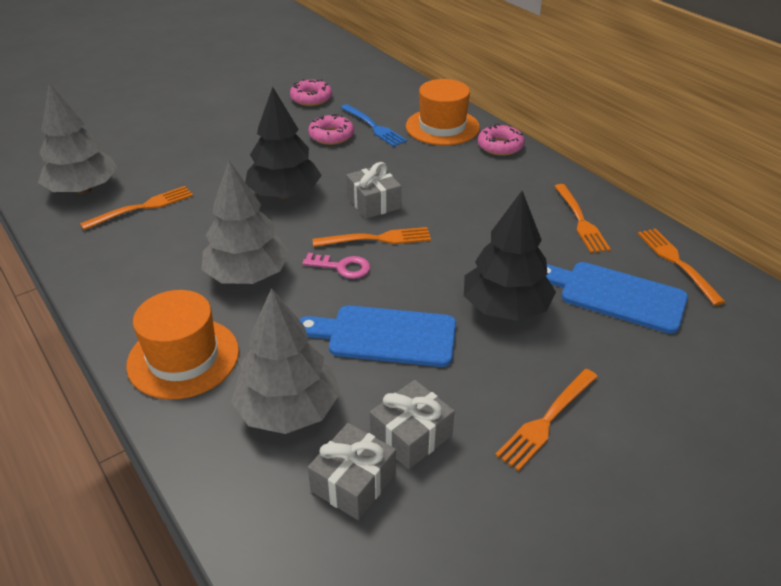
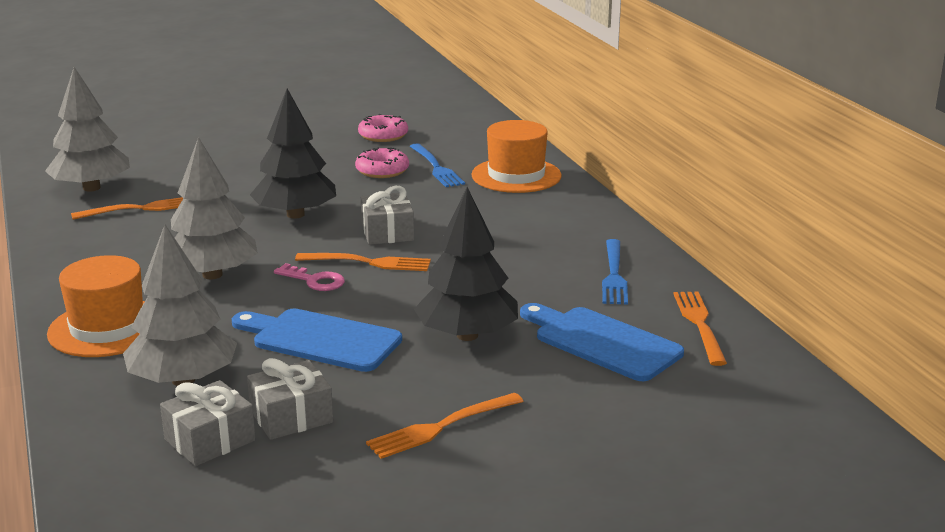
camera: 15 degrees right, 15 degrees down
pink donut [478,124,525,156] -> none
orange fork [554,184,611,253] -> blue fork [602,239,628,305]

